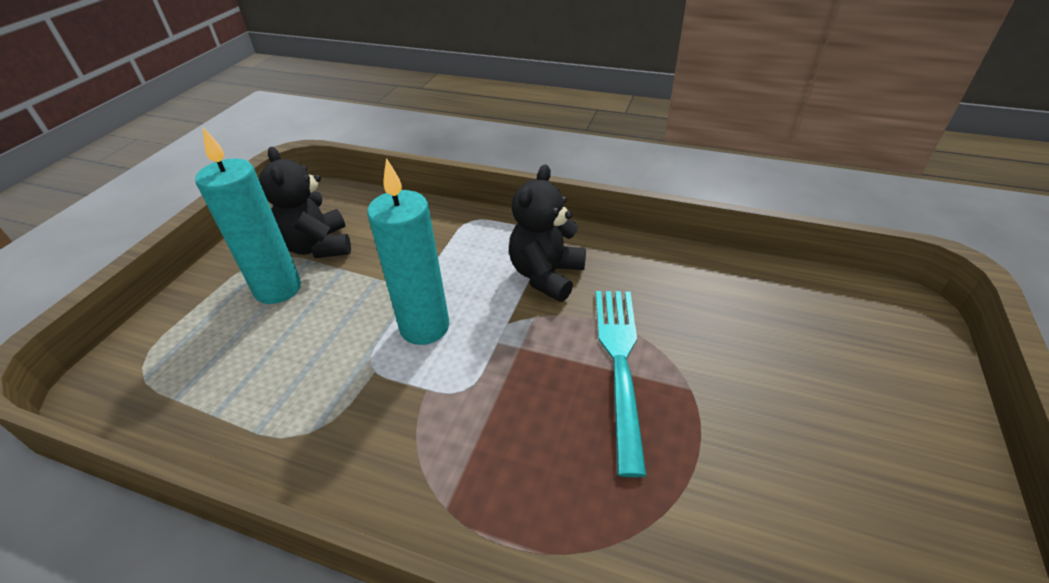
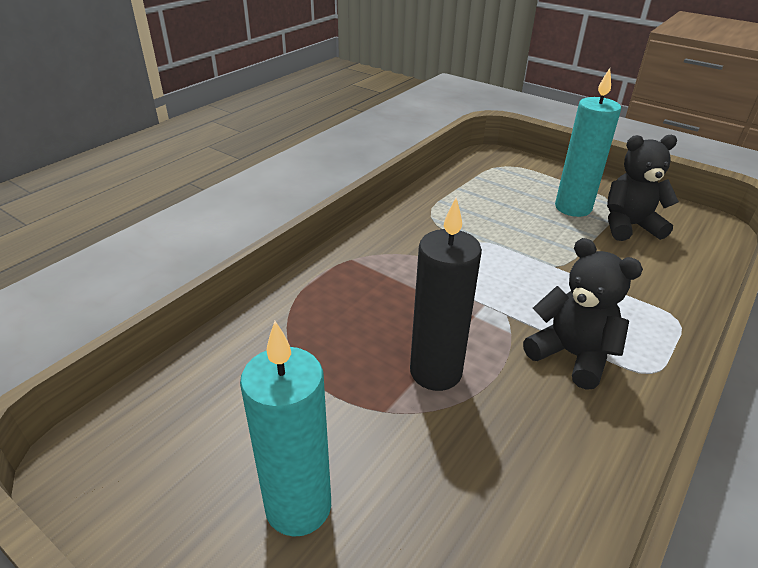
camera: 105 degrees right, 5 degrees down
turquoise candle [367,158,449,345] -> turquoise candle moved to [240,321,331,537]
turquoise fork [596,291,647,477] -> black candle [410,198,482,391]

